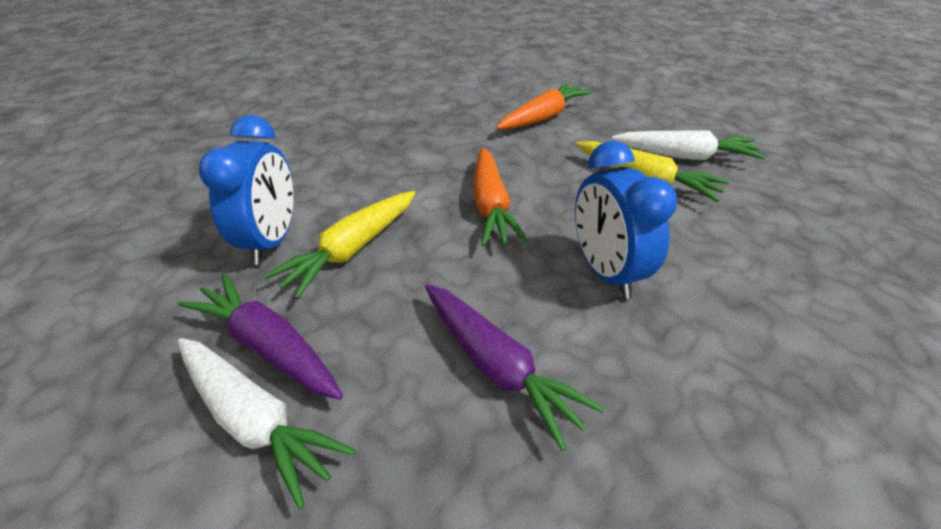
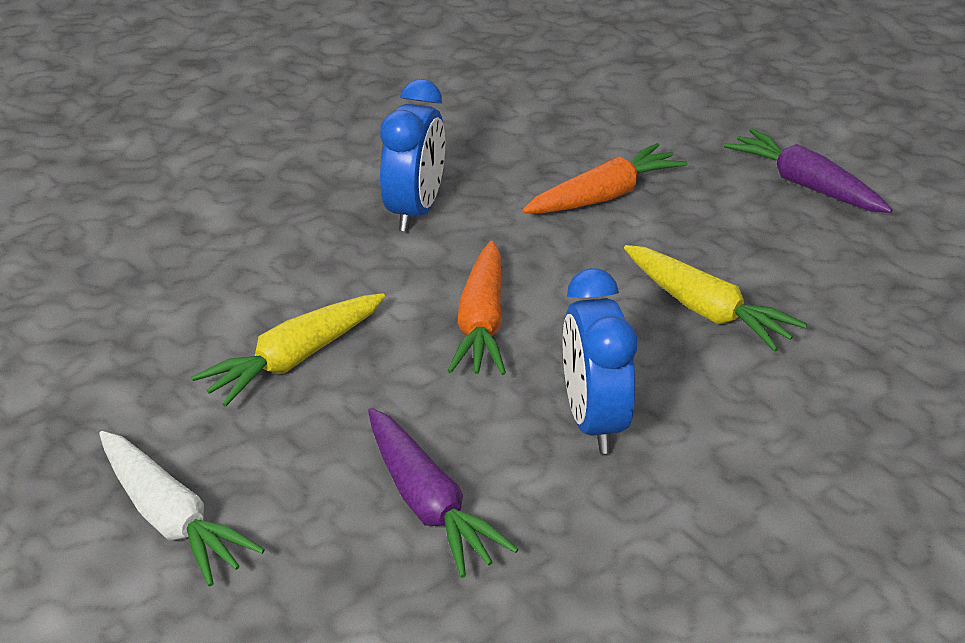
camera: 10 degrees right, 5 degrees down
purple carrot [178,273,343,400] -> purple carrot moved to [724,129,892,213]
blue clock [199,115,294,265] -> blue clock moved to [380,79,445,232]
white carrot [612,131,765,160] -> none

